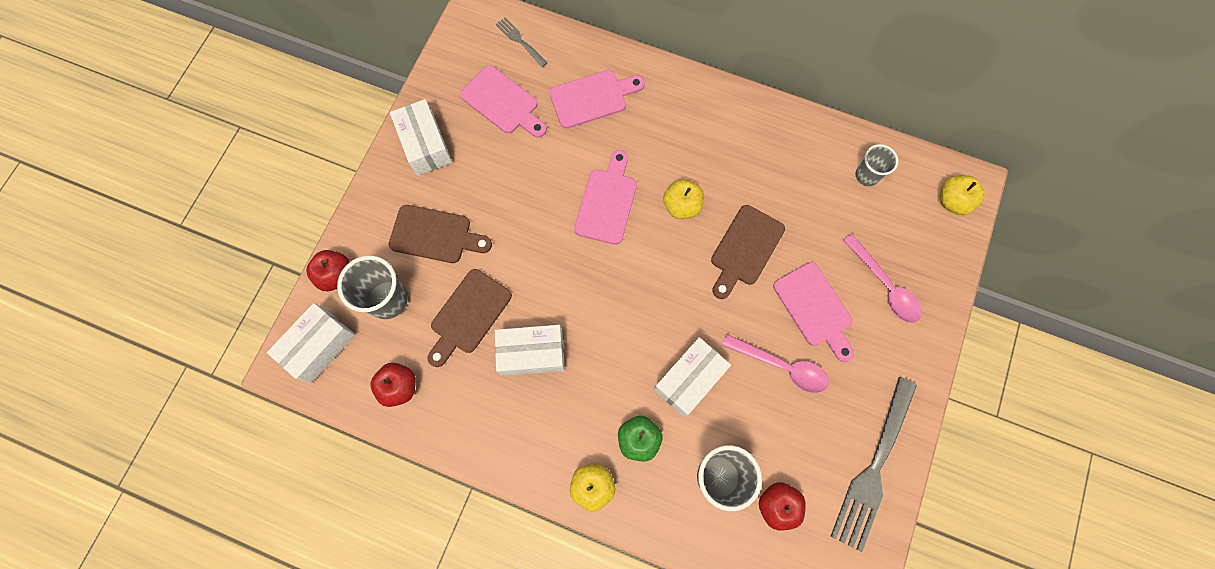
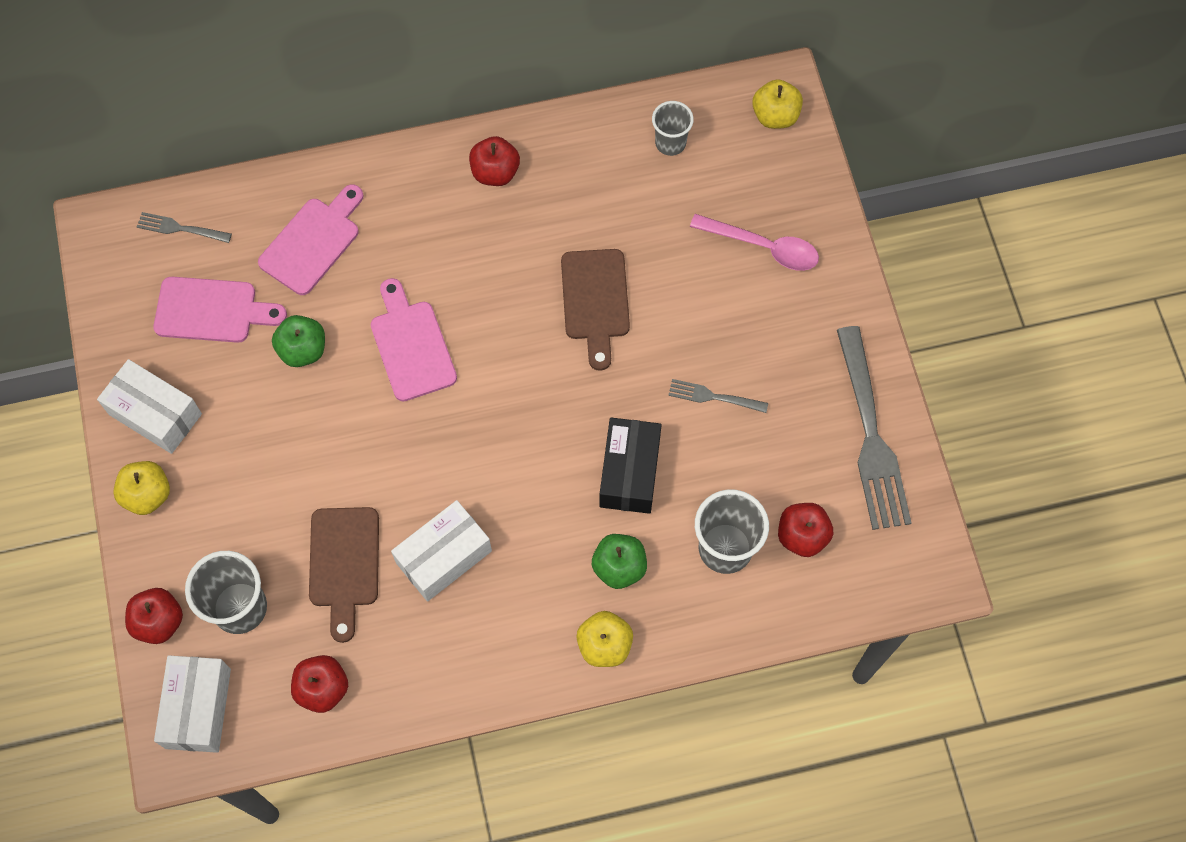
camera: 35 degrees left, 5 degrees down
brown cutting board [389,205,492,263] -> none
white box [654,337,731,417] -> black box [599,418,662,514]
yellow apple [663,179,704,219] -> yellow apple moved to [113,461,170,515]
pink spoon [722,334,829,393] -> grey fork [668,379,768,413]
pink cutting board [773,262,854,362] -> none
none -> green apple [272,315,325,367]
none -> red apple [469,136,520,186]

